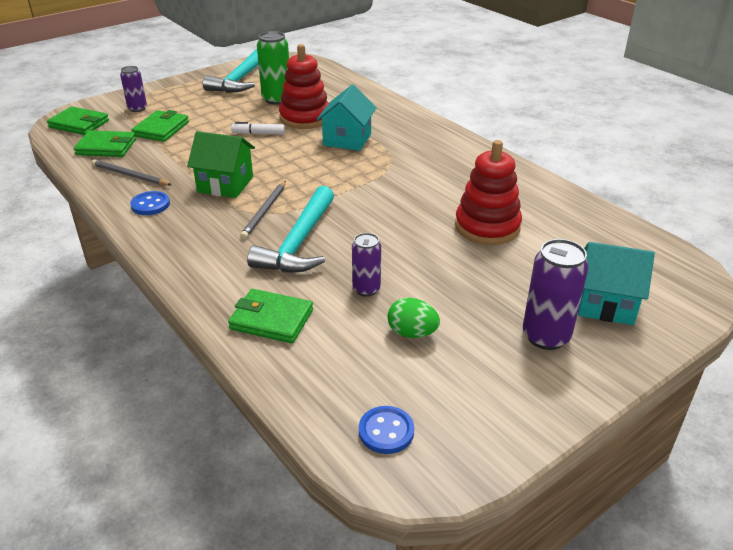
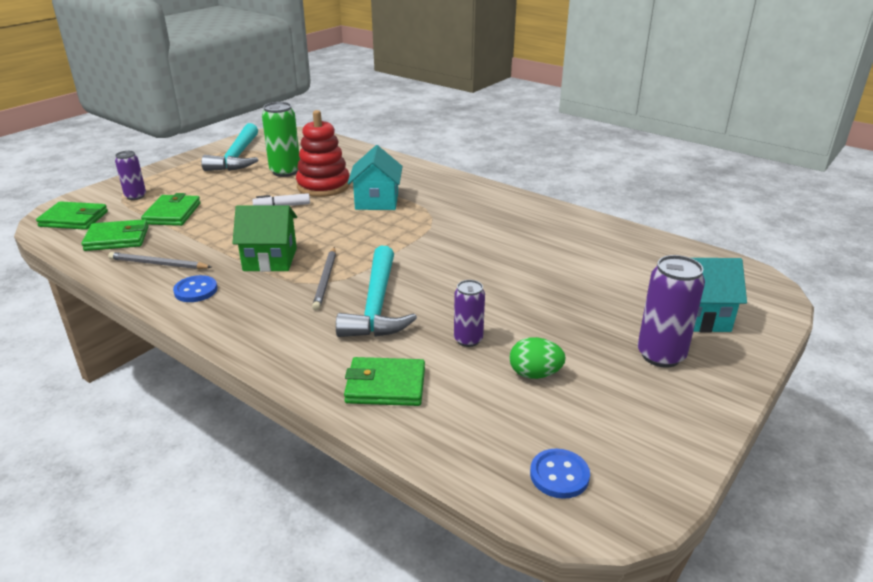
camera: 15 degrees left, 5 degrees down
red stacking toy [455,140,522,245] -> none

